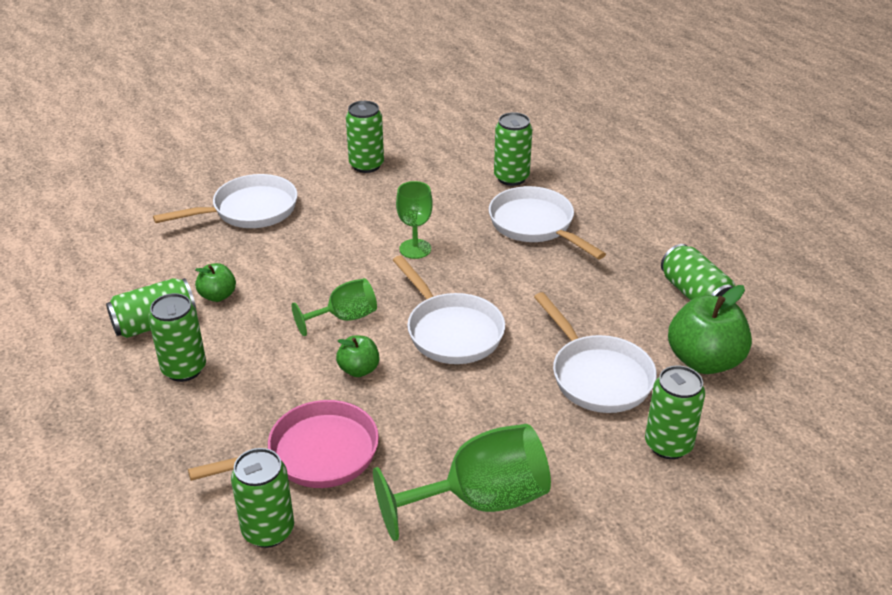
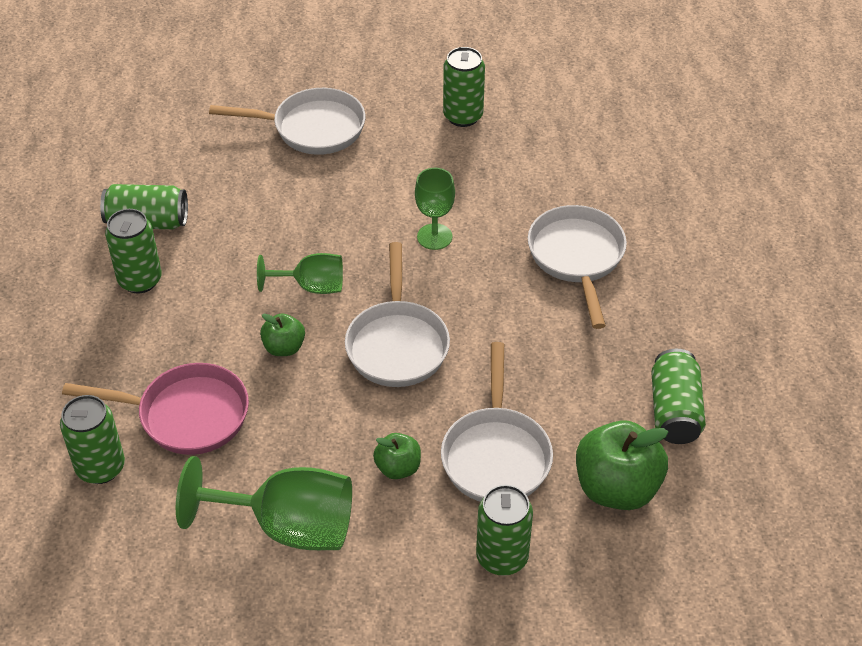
camera: 30 degrees right, 10 degrees up
green apple [195,263,236,302] -> green apple moved to [373,433,421,479]
green can [494,112,532,186] -> none

